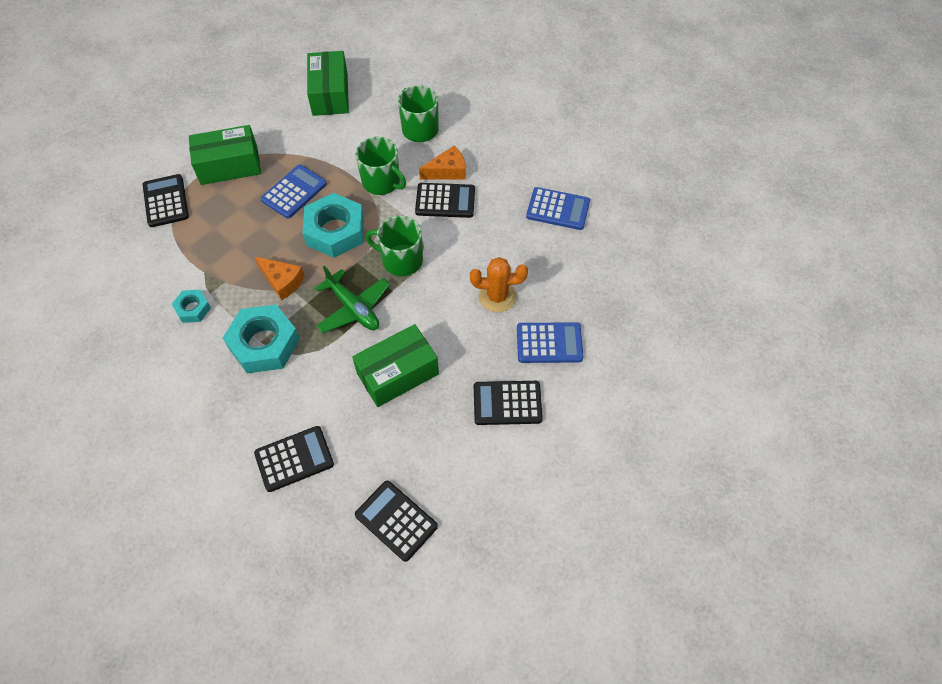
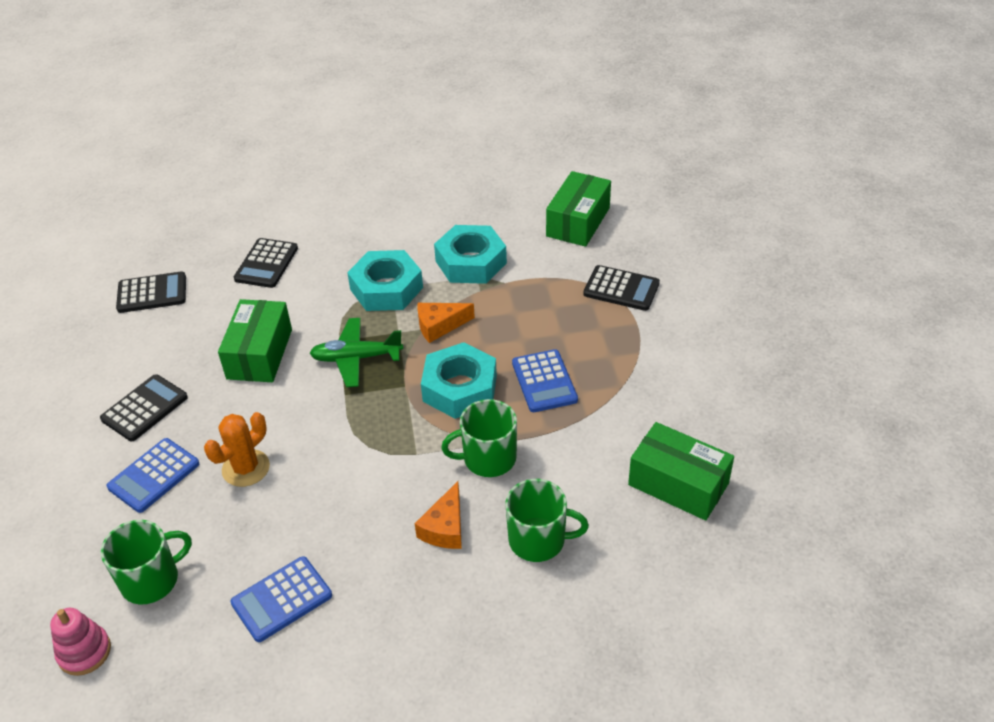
camera: 130 degrees right, 15 degrees down
turquoise nut [172,290,211,323] -> turquoise nut [434,225,507,284], size x1.93
green box [189,125,261,185] -> green box moved to [546,171,611,247]
green mug [366,216,423,276] -> green mug moved to [101,520,192,604]
black calculator [415,183,475,218] -> none
none -> pink stacking toy [50,608,111,676]

